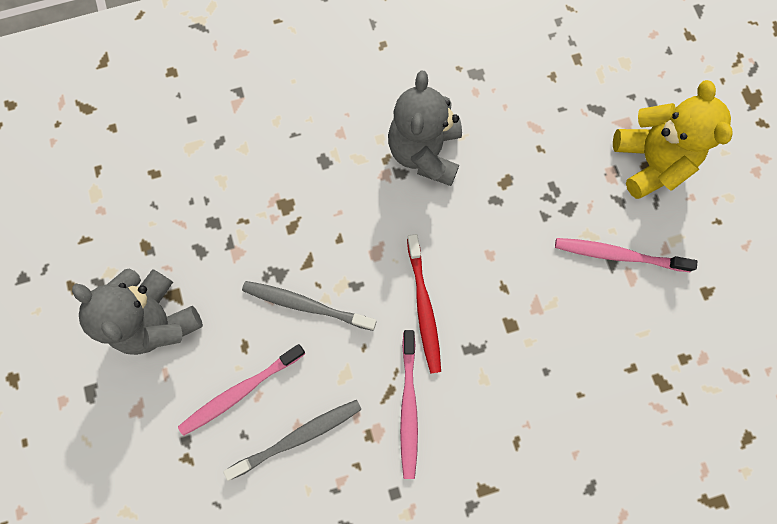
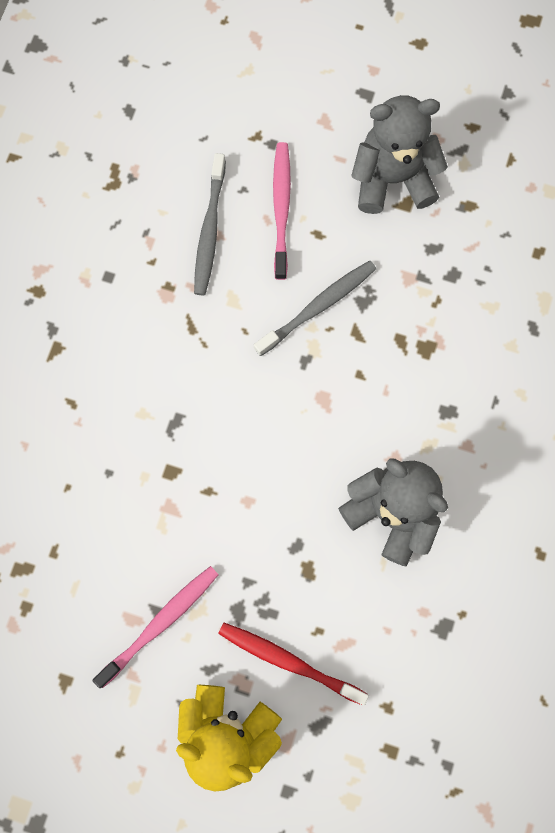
camera: 125 degrees right, 0 degrees up
pink toothbrush [400,330,418,479] -> none
red toothbrush [407,234,441,374] -> red toothbrush moved to [218,623,369,706]

